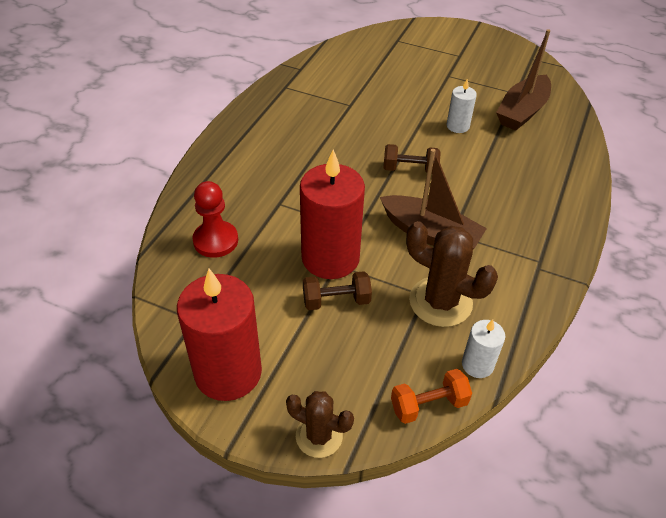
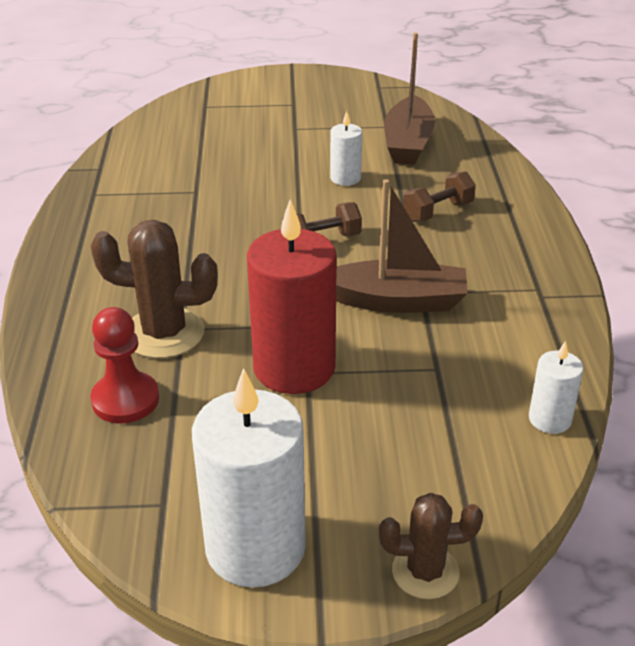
camera: 25 degrees left, 10 degrees down
red candle [177,269,262,401] -> white candle [192,368,306,588]
brown dumbbell [303,271,372,310] -> brown dumbbell moved to [403,171,476,222]
orange dumbbell [391,369,472,424] -> none
brown cactus [406,221,498,327] -> brown cactus moved to [91,220,218,358]

